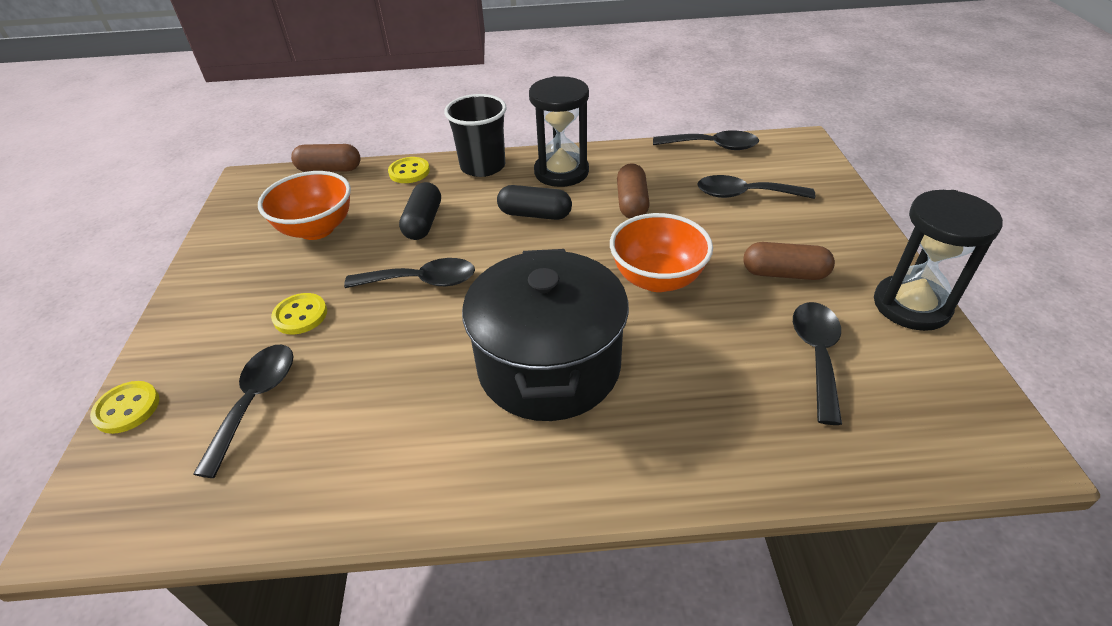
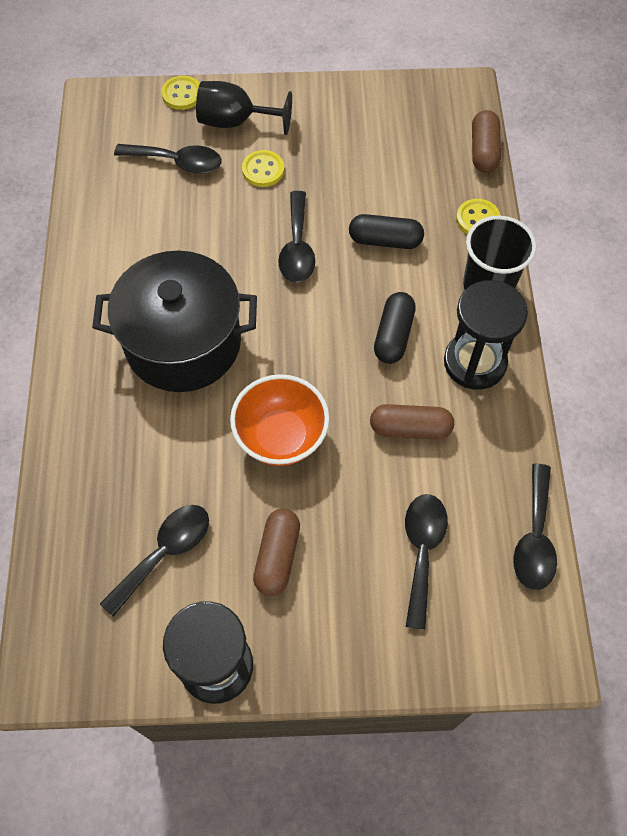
camera: 90 degrees right, 20 degrees up
orange bowl [258,171,351,240] -> none
black spoon [793,302,842,425] -> black spoon turned 60 degrees counterclockwise [100,505,209,617]
none -> black goblet [196,81,292,135]

